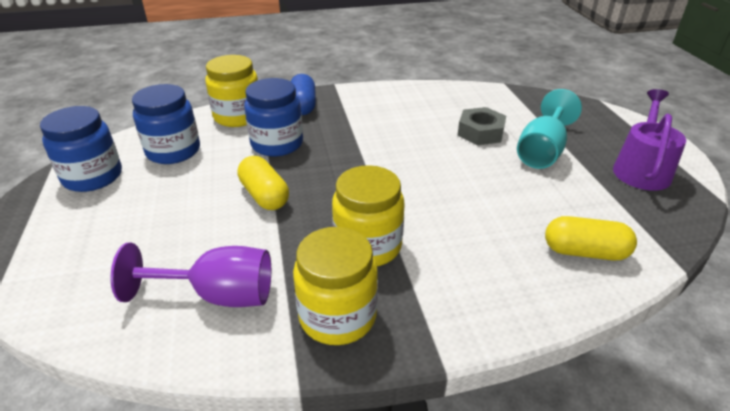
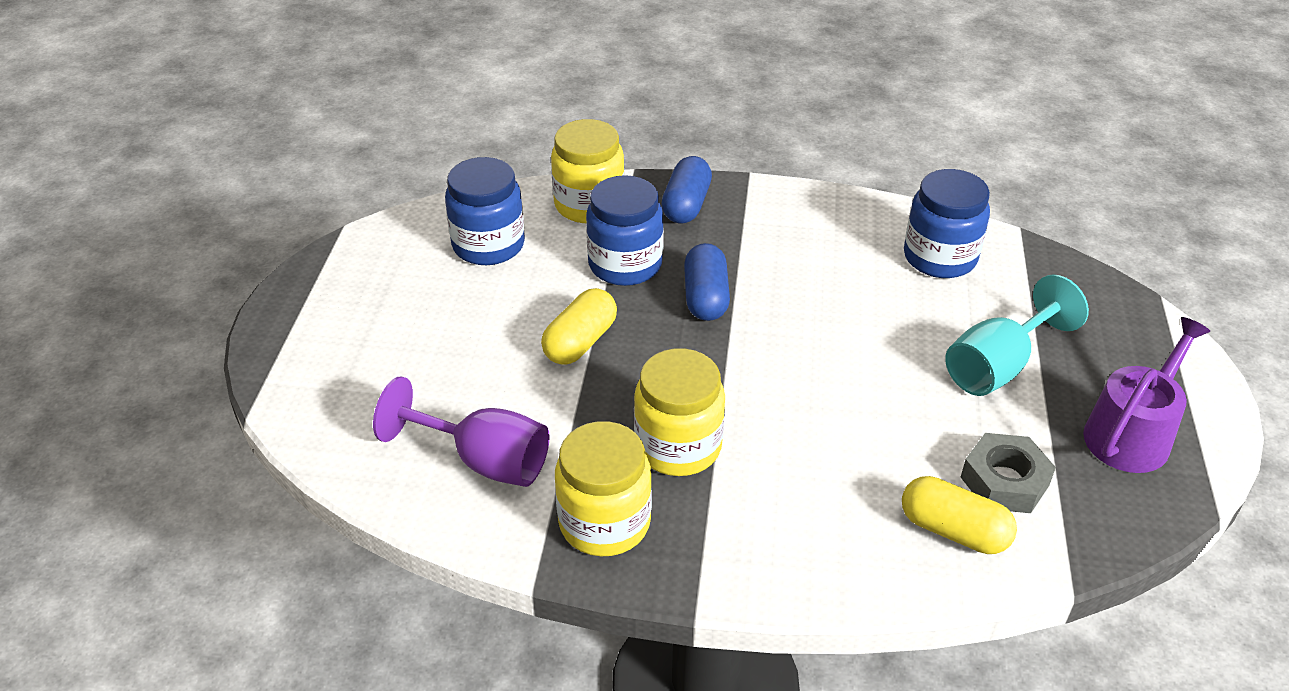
camera: 20 degrees right, 5 degrees up
blue jar [40,106,122,192] -> blue jar moved to [904,169,990,278]
yellow capsule [237,156,289,210] -> yellow capsule turned 45 degrees clockwise [541,288,617,365]
grey nut [457,107,506,145] -> grey nut moved to [961,433,1056,513]
none -> blue capsule [684,243,730,321]

